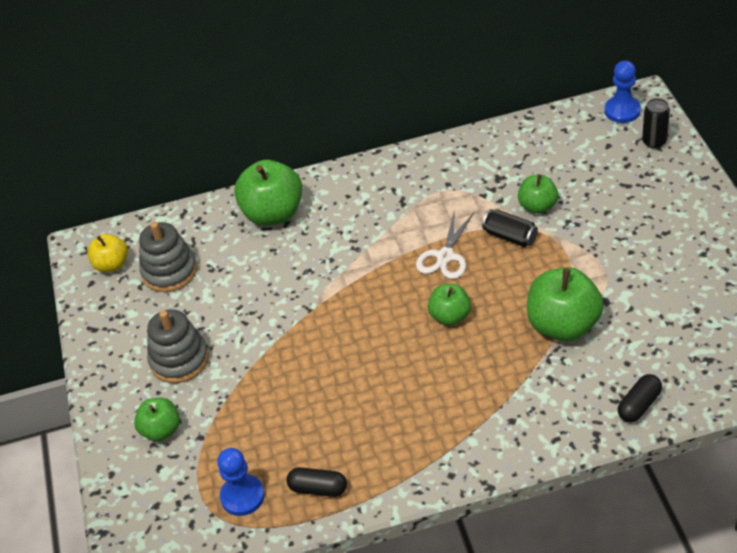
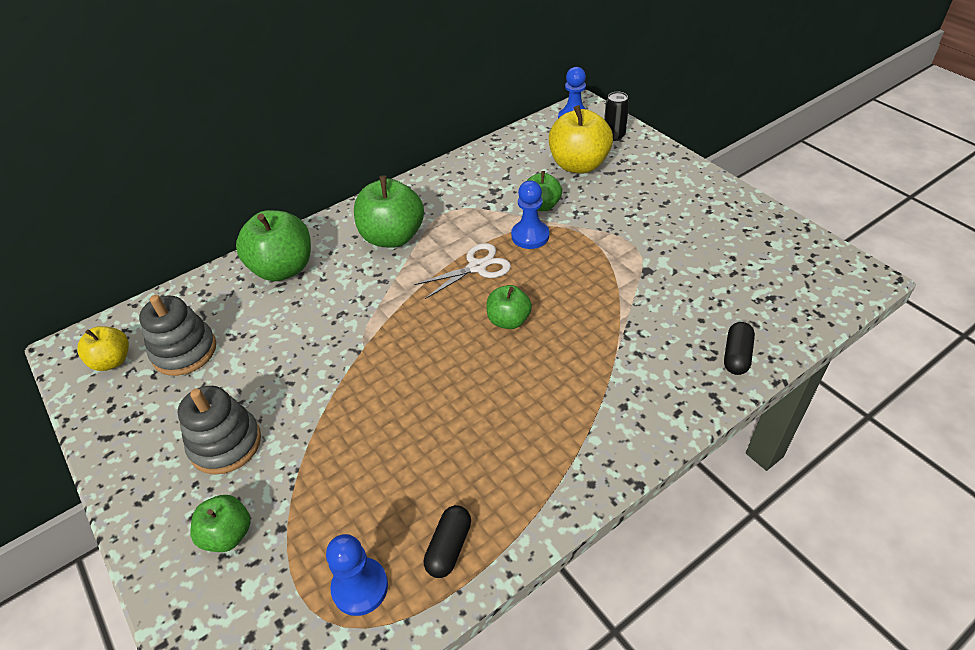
camera: 25 degrees left, 0 degrees up
black capsule [287,467,347,497] -> black capsule turned 60 degrees counterclockwise [424,505,471,578]
white scissors [416,210,474,279] -> white scissors turned 120 degrees counterclockwise [414,243,511,299]
black can [482,209,538,247] -> blue pawn [511,180,549,249]
green apple [527,267,604,341] -> green apple moved to [354,175,424,248]
none -> yellow apple [549,105,613,173]

